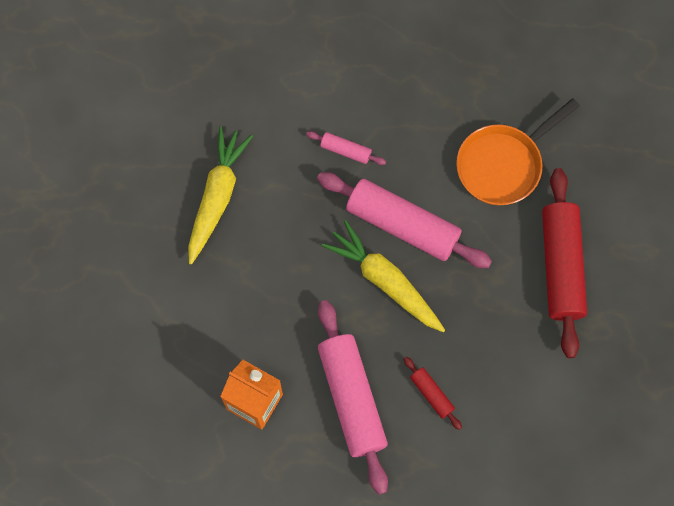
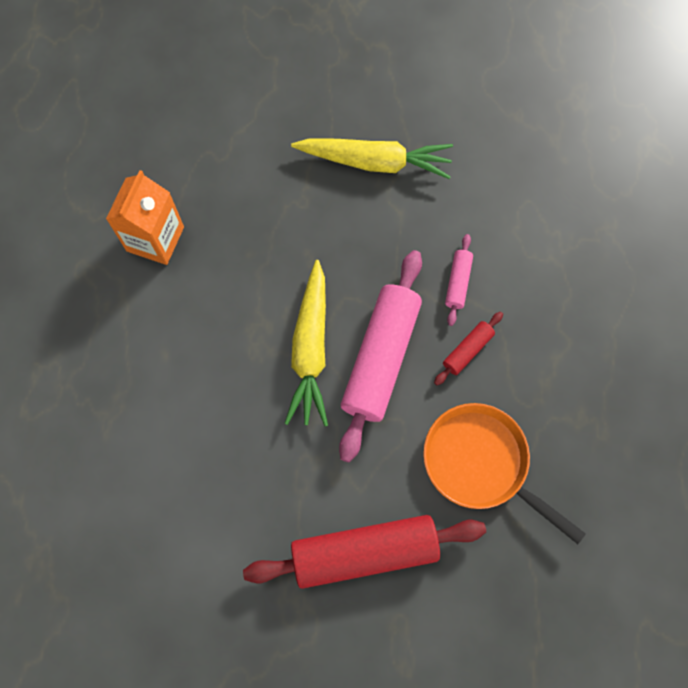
camera: 80 degrees right, 0 degrees up
pink rolling pin [318,300,388,494] -> none
yellow carrot [322,220,445,332] -> yellow carrot turned 150 degrees clockwise [284,260,328,426]
red rolling pin [403,356,462,430] -> red rolling pin moved to [434,312,503,385]

